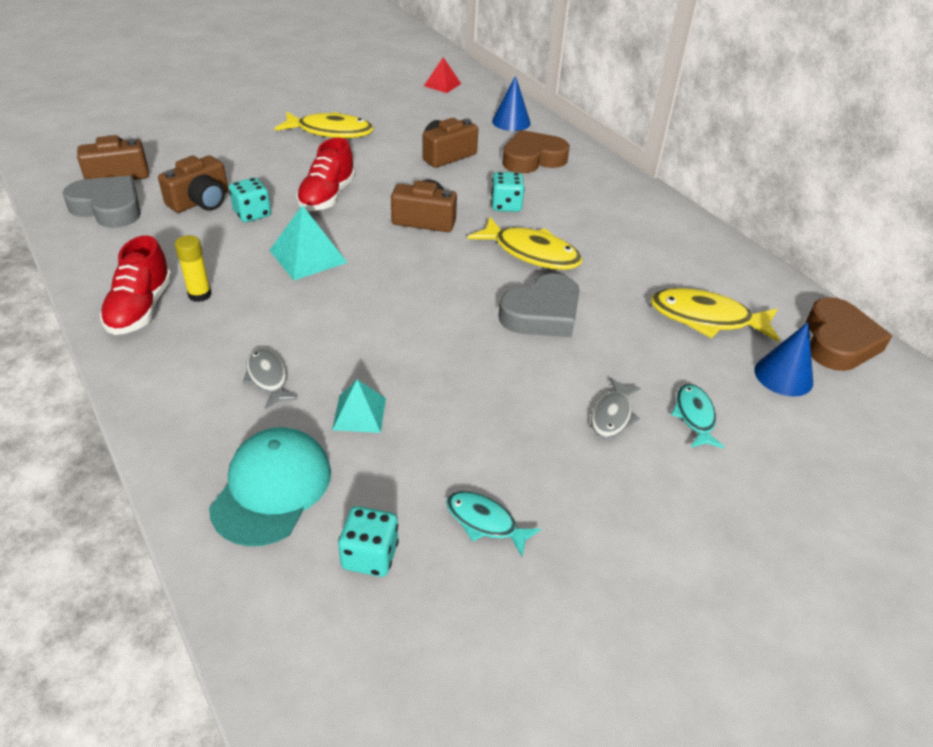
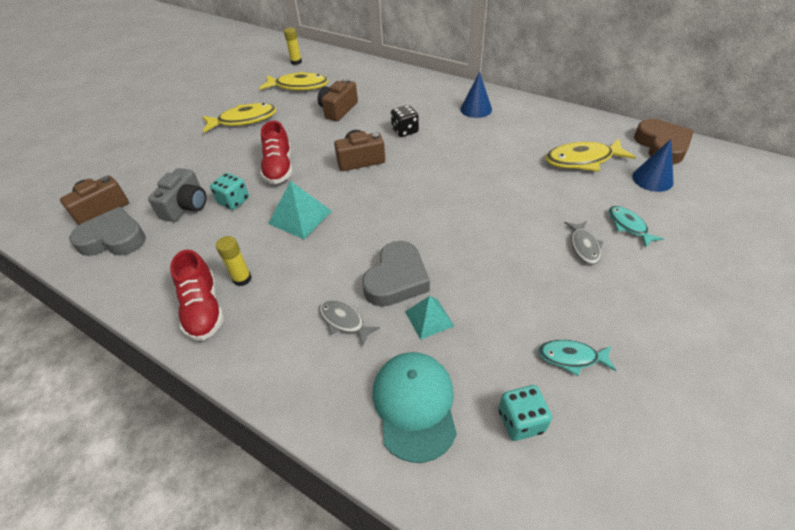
camera: 20 degrees left, 5 degrees up
brown camera [158,155,228,213] -> grey camera [148,168,206,222]
red pyramid [424,57,461,93] -> yellow glue stick [284,28,302,65]
yellow fish [467,217,582,270] -> yellow fish moved to [259,71,329,91]
turquoise dice [491,172,525,212] -> black dice [391,105,419,137]
blue cone [492,75,531,131] -> blue cone moved to [460,72,492,118]
grey heart [499,274,580,337] -> grey heart moved to [362,241,430,307]
brown heart [502,130,570,173] -> none

